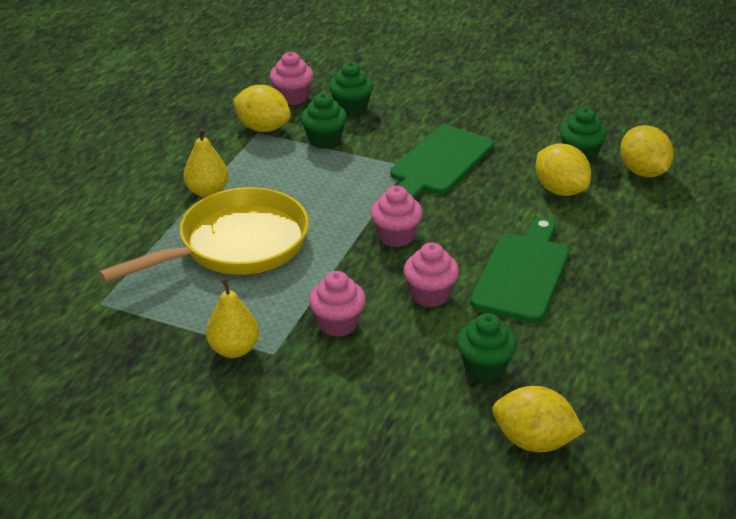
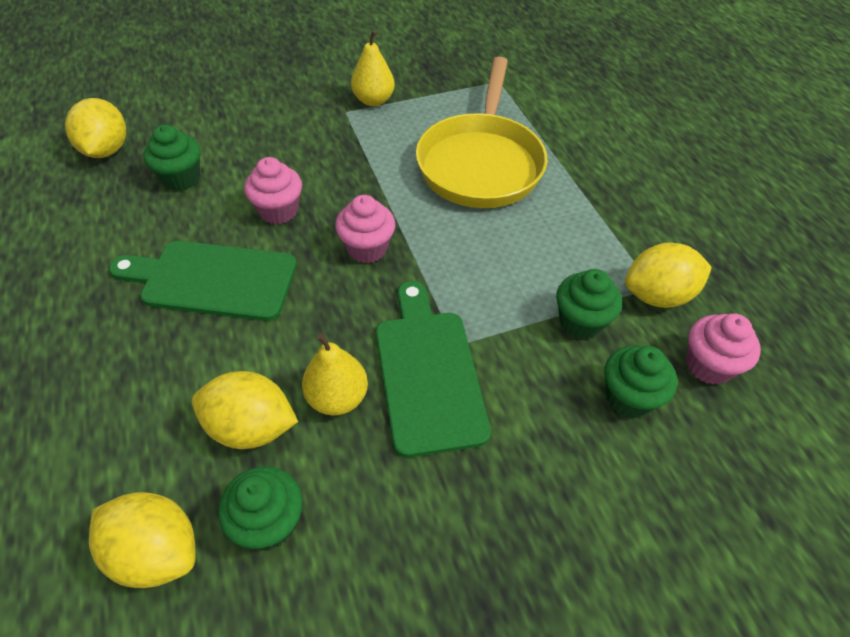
camera: 135 degrees right, 15 degrees up
yellow pear [183,128,229,197] -> yellow pear moved to [302,333,368,415]
pink cupcake [309,271,366,337] -> none
green cutting board [470,217,569,322] -> green cutting board turned 120 degrees clockwise [109,241,297,321]
yellow lemon [492,386,585,452] -> yellow lemon turned 75 degrees counterclockwise [65,98,126,158]

